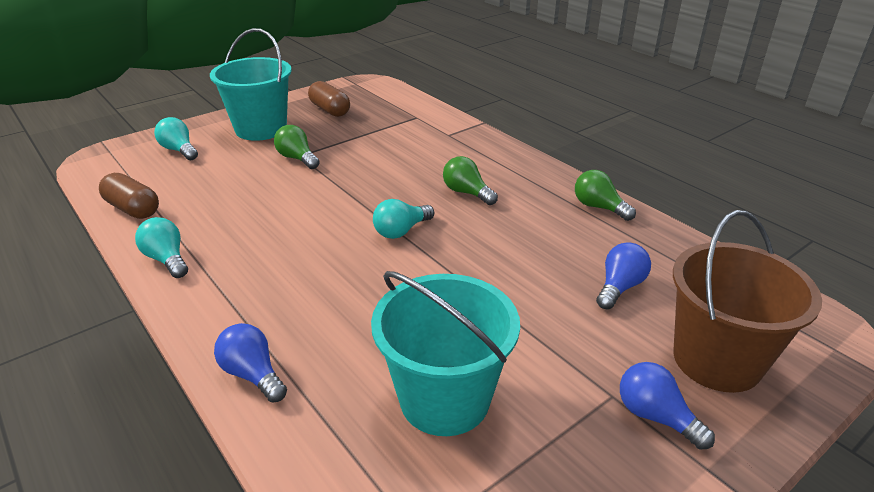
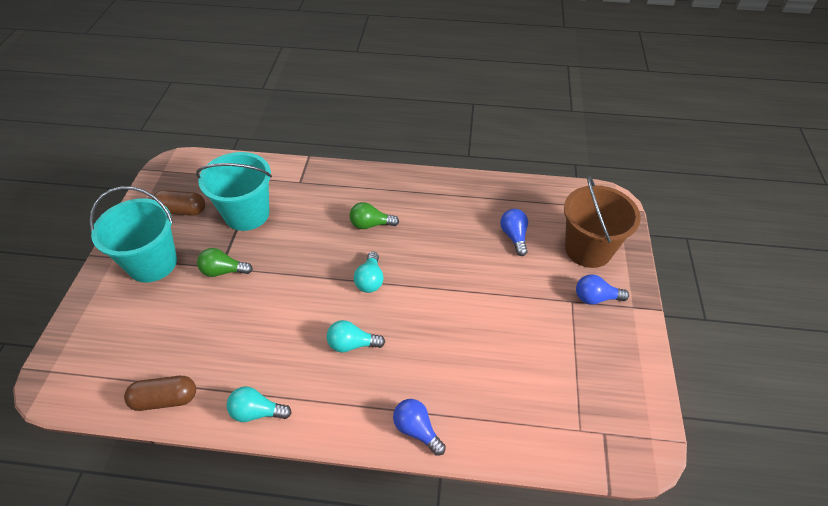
camera: 45 degrees left, 15 degrees up
turquoise light bulb [154,117,198,160] -> turquoise light bulb moved to [327,320,385,353]
blue light bulb [214,323,287,403] -> blue light bulb turned 45 degrees clockwise [393,399,446,456]
turquoise bucket [371,271,520,436] -> turquoise bucket moved to [196,152,272,231]
green light bulb [575,170,636,221] -> none

